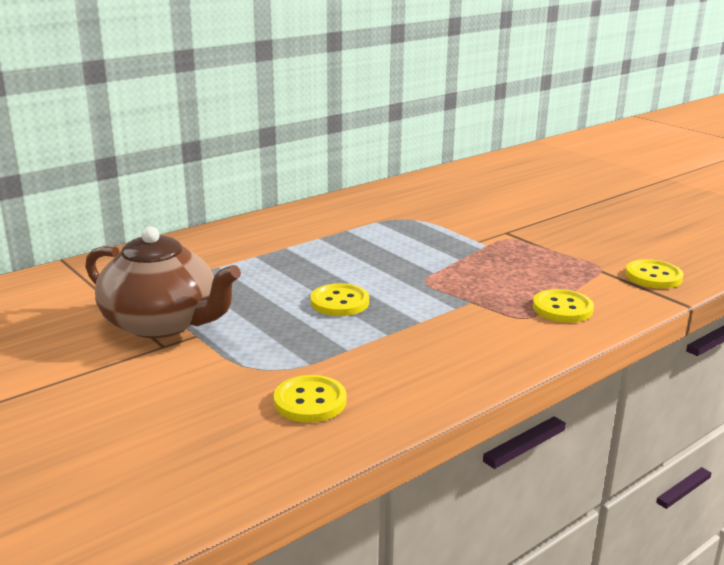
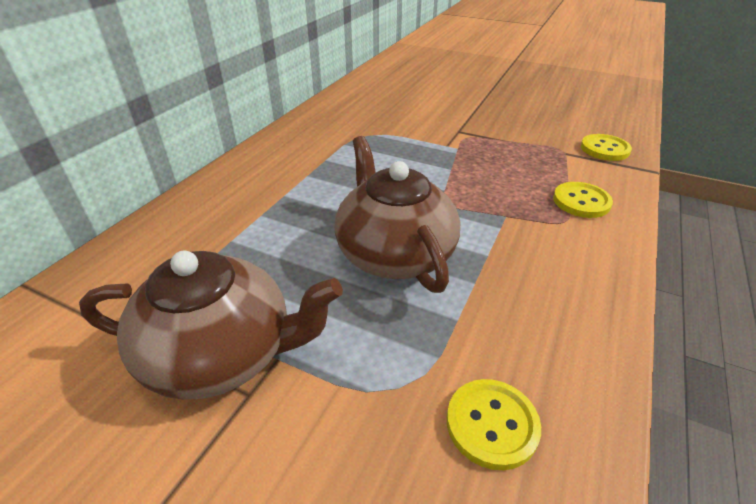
camera: 25 degrees left, 15 degrees up
yellow button [310,283,369,316] -> brown teapot [335,136,460,293]

